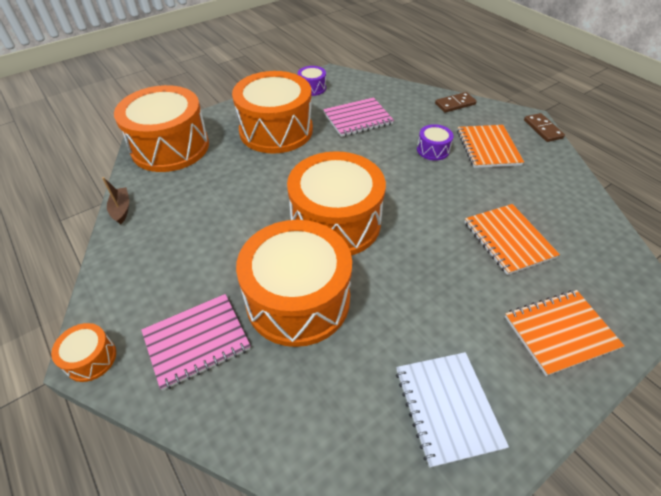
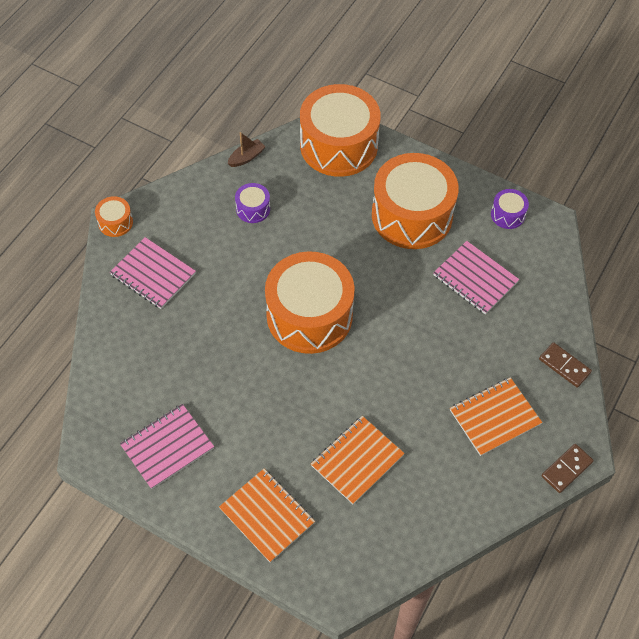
camera: 65 degrees right, 10 degrees up
orange drum [236,220,352,347] -> none
white notebook [396,352,509,468] -> pink notebook [120,404,214,489]
purple drum [417,124,453,161] -> purple drum moved to [235,183,270,223]

